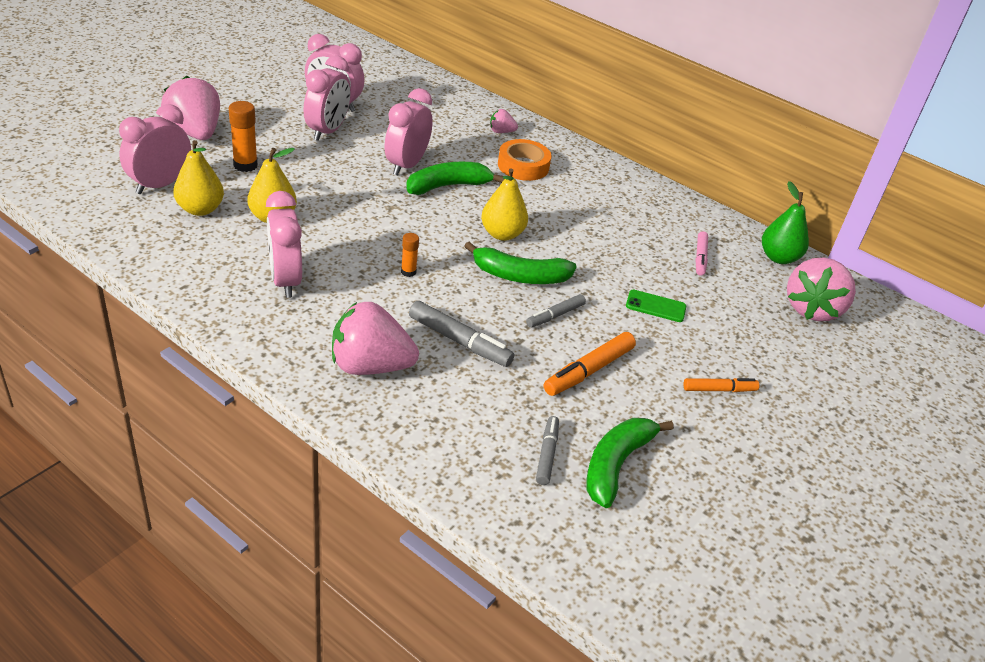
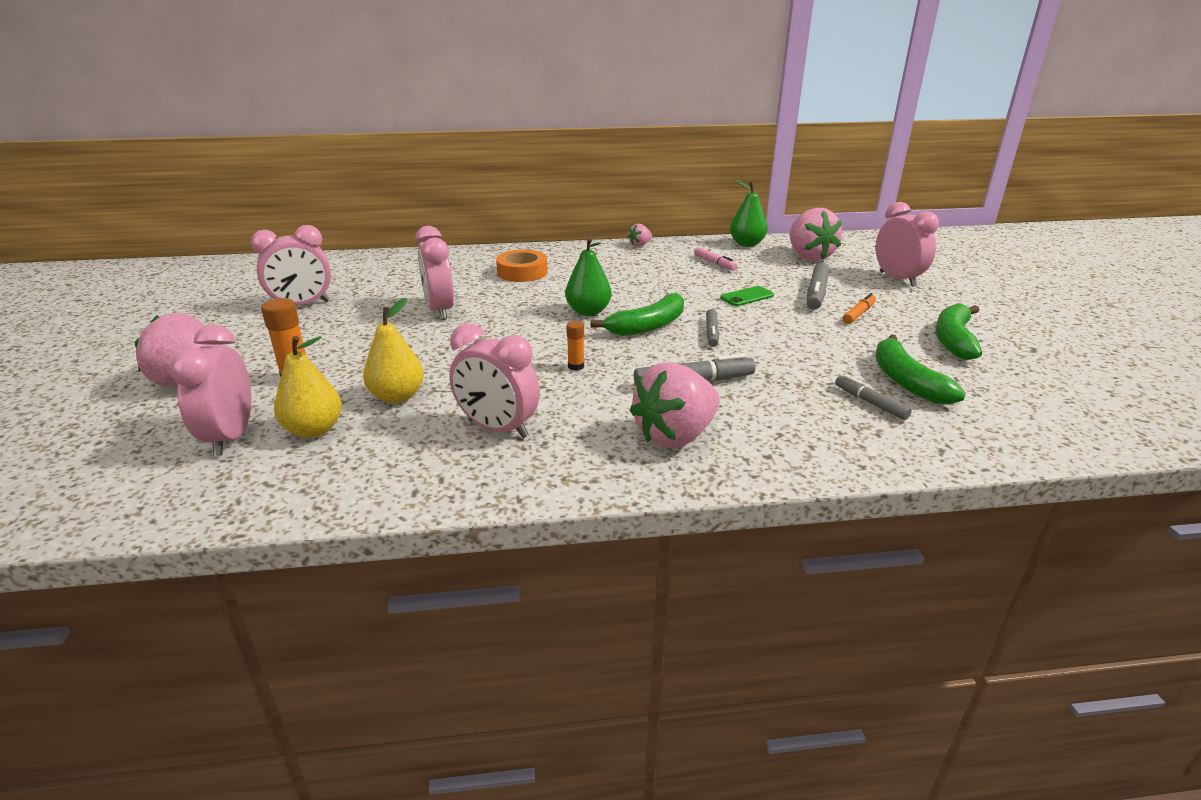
camera: 40 degrees left, 10 degrees down
pink clock [304,55,351,141] -> pink clock moved to [876,202,939,287]
green banana [406,162,504,195] -> green banana moved to [936,303,982,360]
yellow pear [481,168,528,241] -> green pear [565,237,612,316]
pink strawberry [490,109,518,133] -> pink strawberry moved to [628,224,652,247]
orange marker [544,332,636,396] -> none
none -> grey marker [807,263,829,310]

